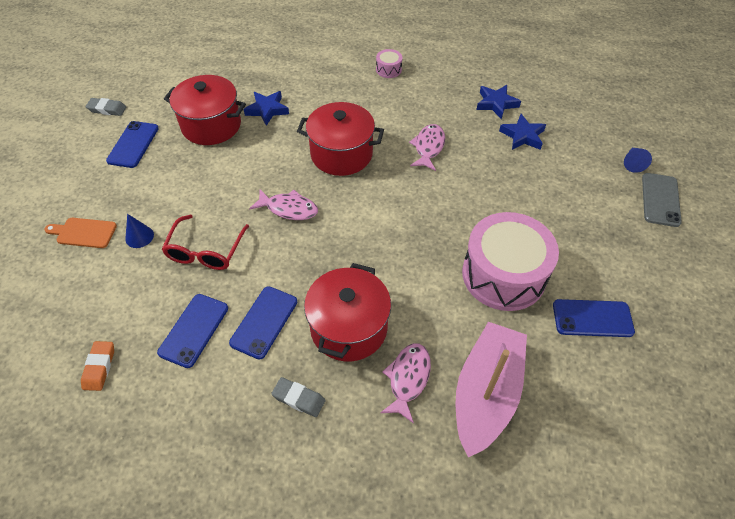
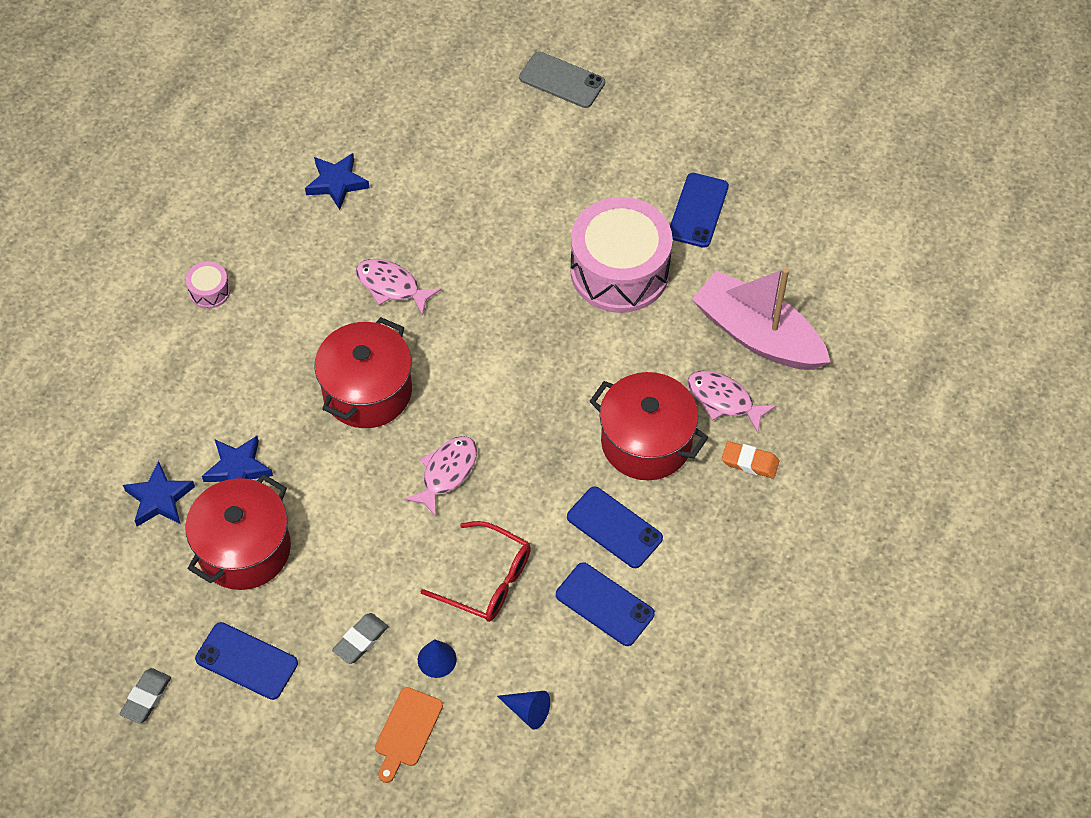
camera: 75 degrees left, 5 degrees up
orange eraser [81,341,114,391] -> orange eraser moved to [722,441,779,479]
grey eraser [271,377,326,417] -> grey eraser moved to [332,613,389,664]
blue star [499,114,546,150] -> blue star moved to [123,461,195,527]
blue cone [624,148,652,173] -> blue cone moved to [497,691,550,730]

